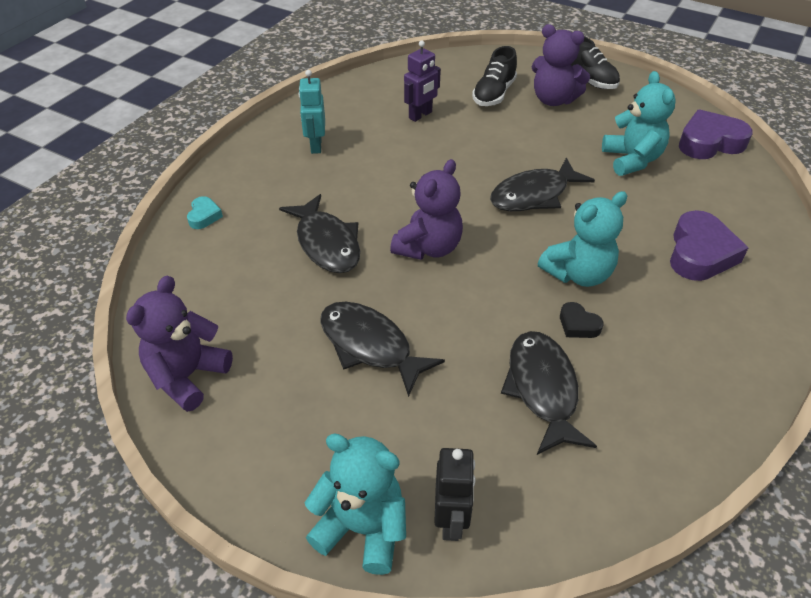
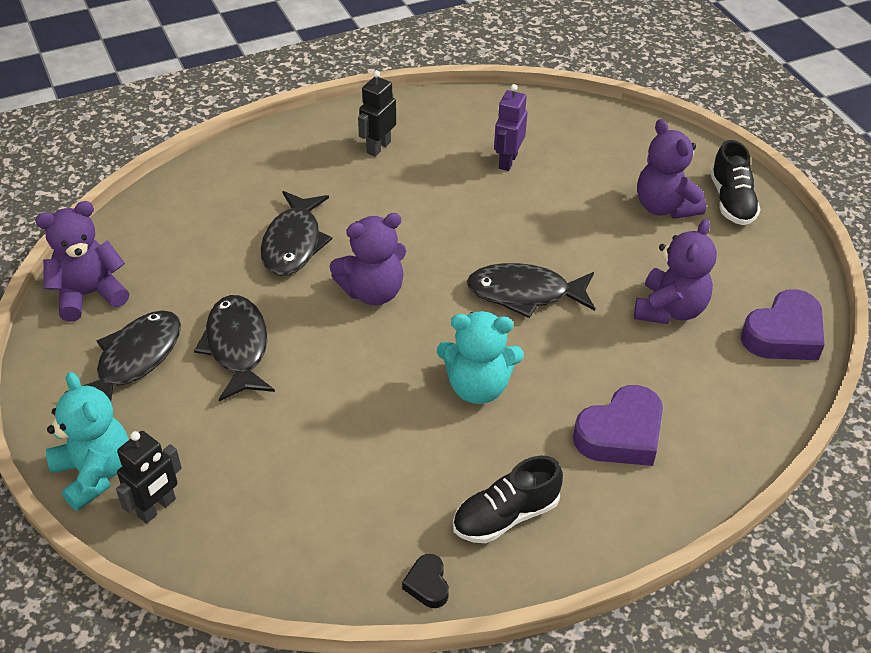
camera: 35 degrees right, 0 degrees up
turquoise heart [187,196,223,229] -> none
turquoise robot [299,70,325,154] -> black robot [358,70,396,157]
purple robot [404,41,441,122] -> purple robot turned 120 degrees clockwise [494,84,527,171]
black shoe [472,46,517,106] -> black shoe moved to [453,456,563,543]
black fish [501,331,597,455] -> black fish moved to [64,310,181,401]
black heart [560,302,603,338] -> black heart moved to [402,554,449,608]
turquoise teddy bear [602,71,676,176] -> purple teddy bear [634,219,717,324]
purple heart [679,109,752,159] -> purple heart turned 120 degrees clockwise [741,289,825,360]

